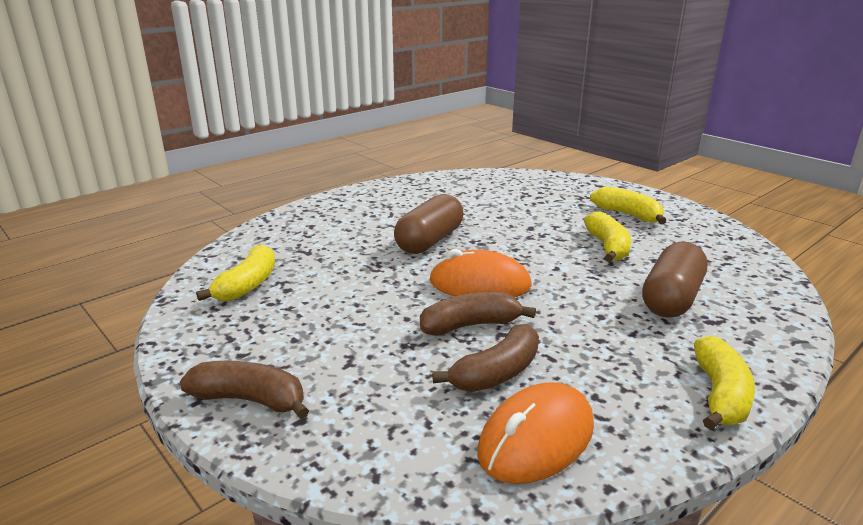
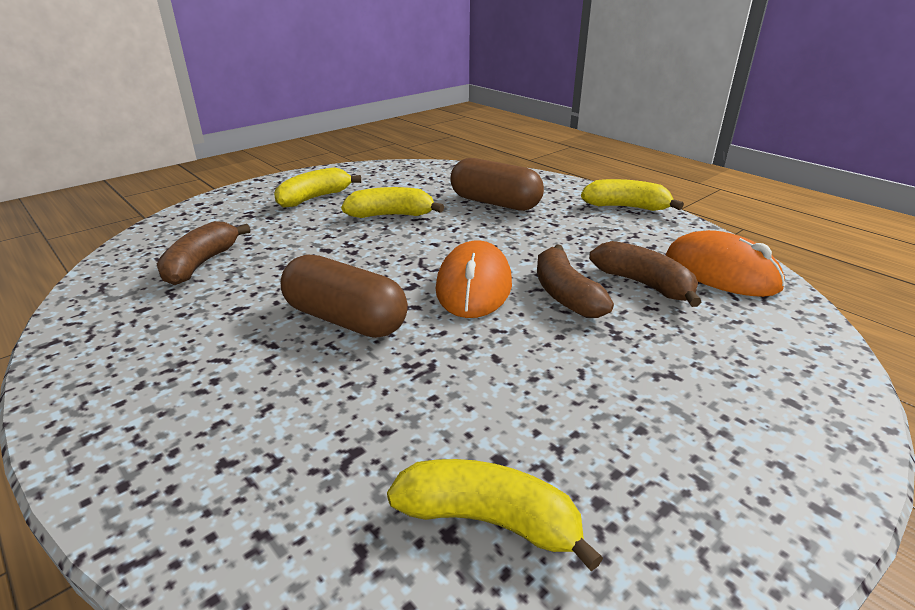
camera: 90 degrees left, 5 degrees up
brown banana [180,361,309,419] -> brown banana moved to [157,221,250,285]

